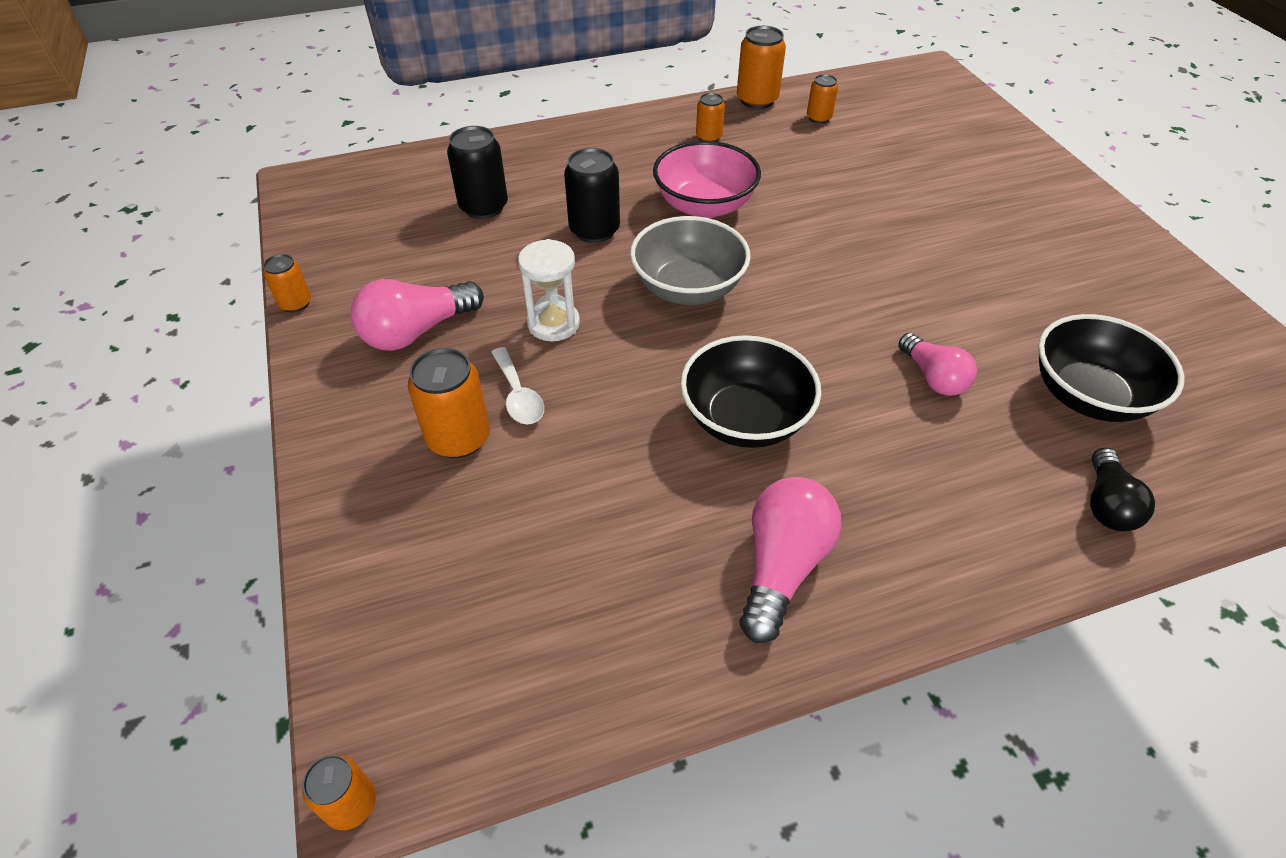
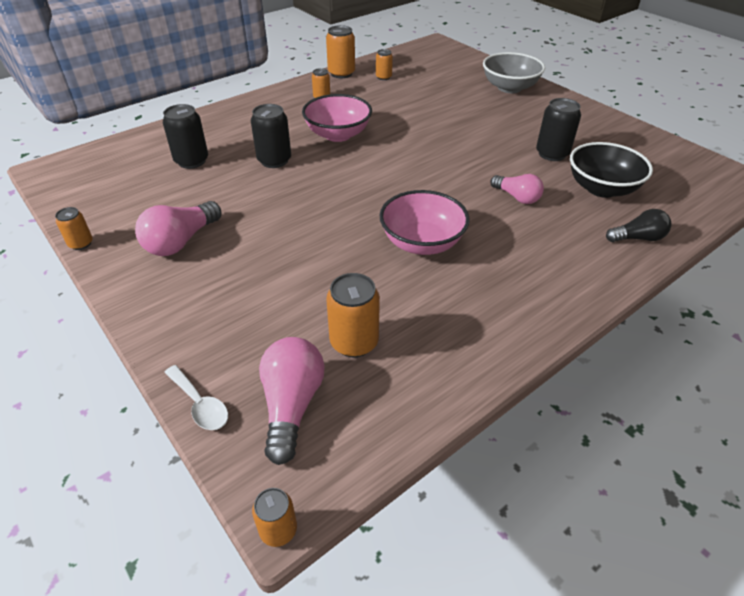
camera: 20 degrees left, 5 degrees down
orange can [408,348,490,458] -> orange can moved to [326,273,380,357]
white spoon [491,347,544,424] -> white spoon moved to [164,365,228,430]
white hourglass [518,239,580,341] -> none
grey bowl [630,216,751,305] -> grey bowl moved to [483,52,545,93]
black bowl [680,335,821,448] -> pink bowl [379,190,470,255]
pink light bulb [740,477,841,643] -> pink light bulb moved to [259,337,325,465]
black light bulb [1090,448,1155,531] -> black light bulb turned 90 degrees counterclockwise [606,209,671,242]
none -> black can [536,98,581,161]

